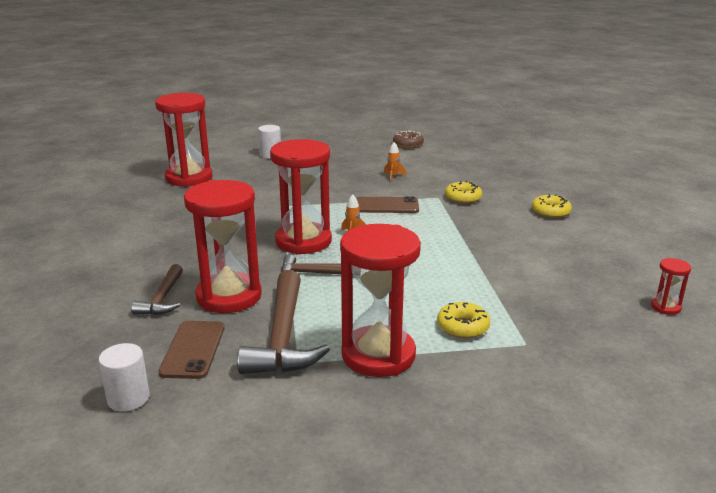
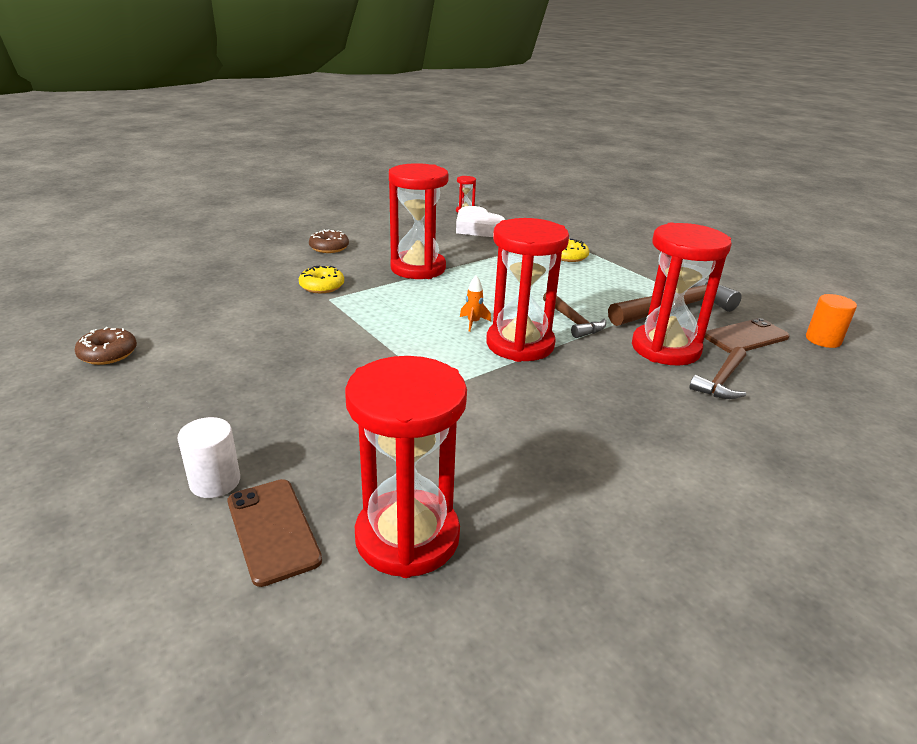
camera: 120 degrees left, 5 degrees up
white cylinder [98,343,150,412] -> orange cylinder [806,294,857,348]
brown hammer [131,264,183,315] -> brown hammer turned 150 degrees clockwise [689,347,746,399]
red hourglass [340,224,421,377] -> red hourglass moved to [389,163,449,279]
brown phone [356,196,419,213] -> brown phone moved to [227,479,322,587]
orange rocket [384,142,406,182] -> none
yellow donut [532,194,572,218] -> brown donut [309,230,349,253]
none -> white heart [456,206,505,237]

